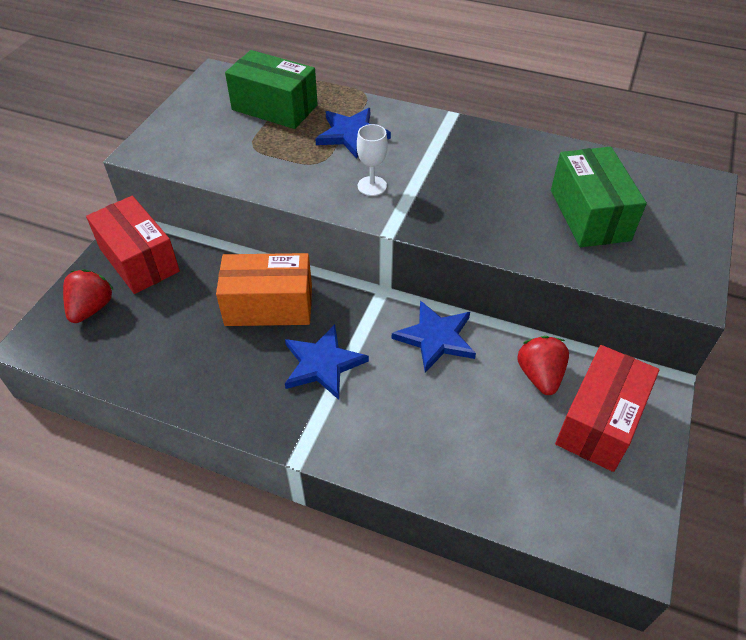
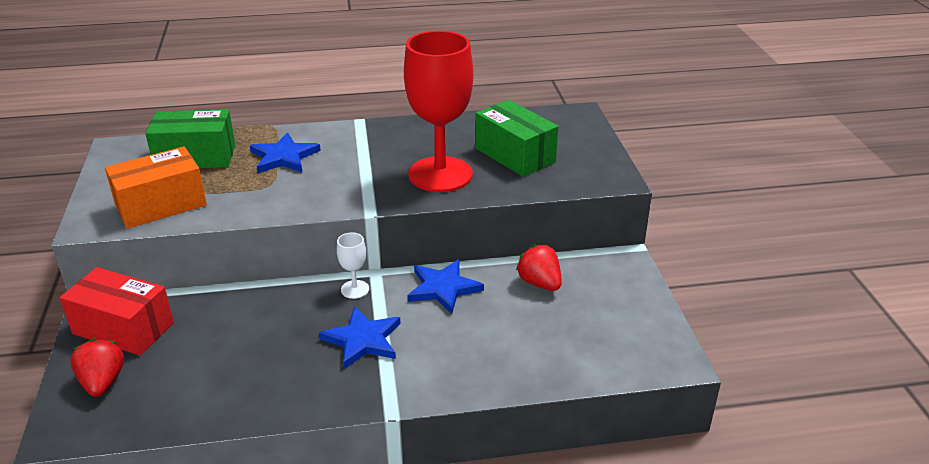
camera: 30 degrees left, 15 degrees down
orange box [216,253,312,326] -> orange box moved to [105,146,207,228]
white goblet [357,124,388,196] -> white goblet moved to [337,232,369,299]
red box [555,345,659,472] -> none
none -> red goblet [404,31,473,192]

